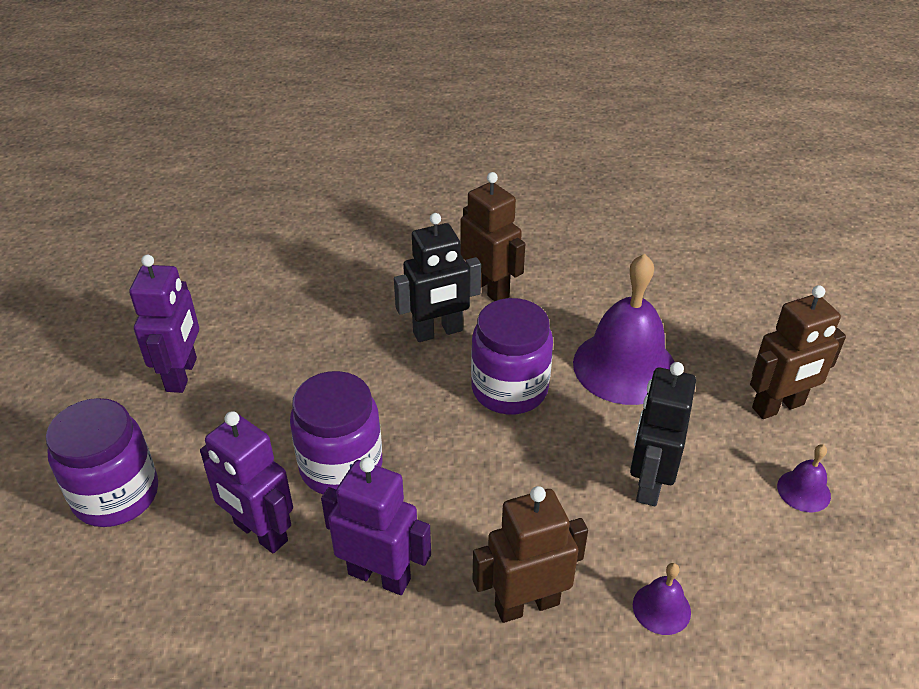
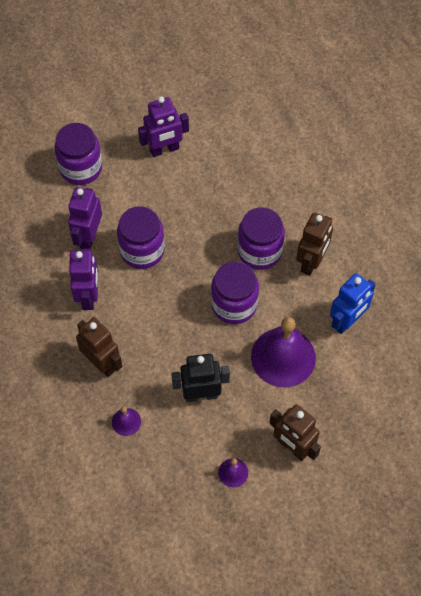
camera: 65 degrees right, 20 degrees up
black robot [394,213,481,342] -> purple jar [237,207,285,270]
none -> blue robot [330,273,376,334]

